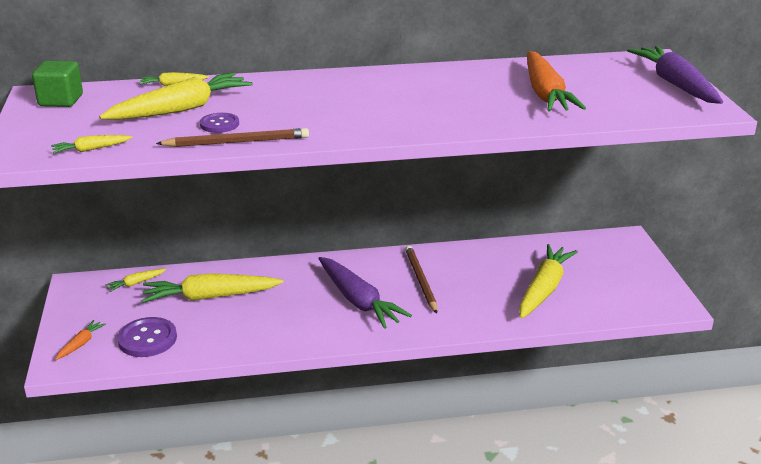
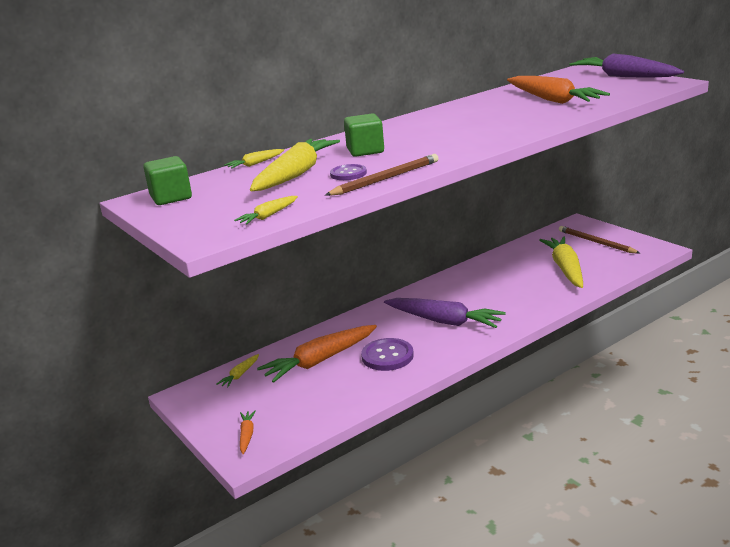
camera: 25 degrees left, 5 degrees down
purple button [117,317,177,357] -> purple button moved to [361,338,414,371]
yellow carrot [141,273,283,303] -> orange carrot [257,325,377,383]
brown pencil [405,246,437,314] -> brown pencil moved to [559,226,640,253]
none -> green cube [344,113,384,157]

